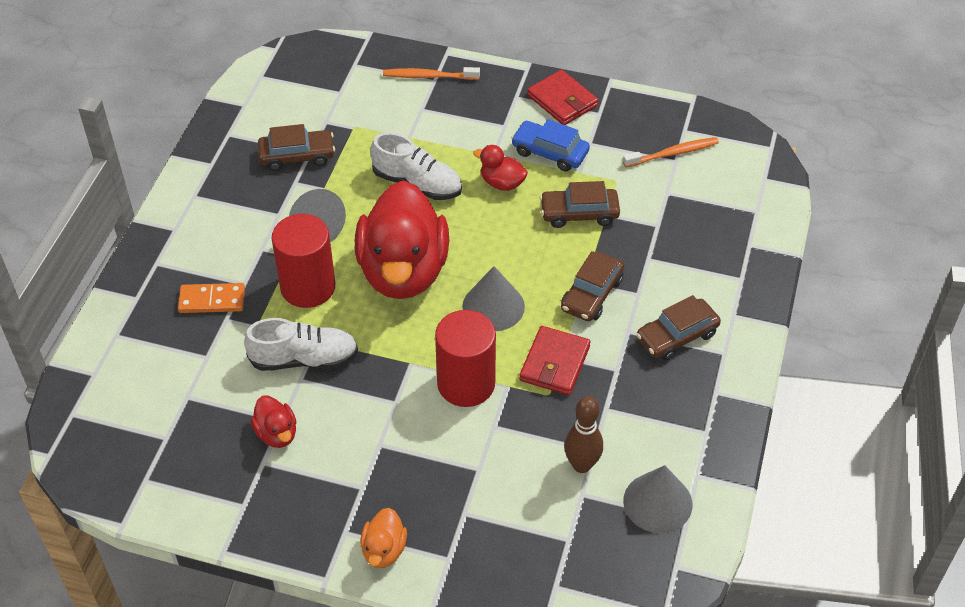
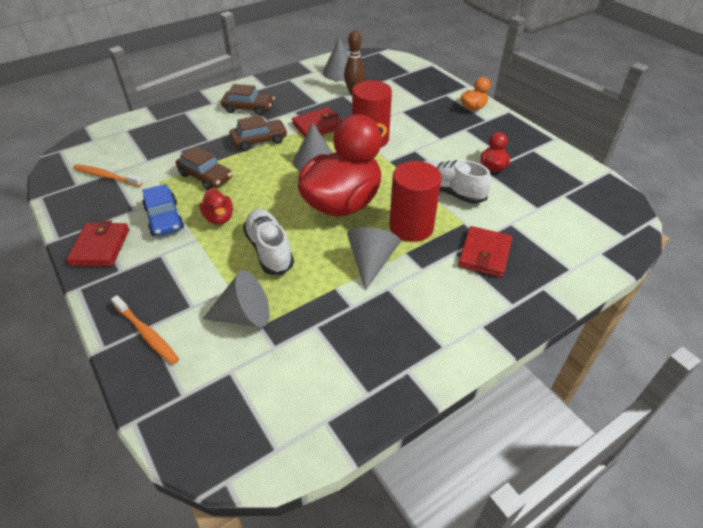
camera: 140 degrees left, 5 degrees down
orange domino [178,283,245,313] -> red wallet [458,226,512,278]
brown car [258,124,335,171] -> none
none -> grey cone [203,270,270,327]

